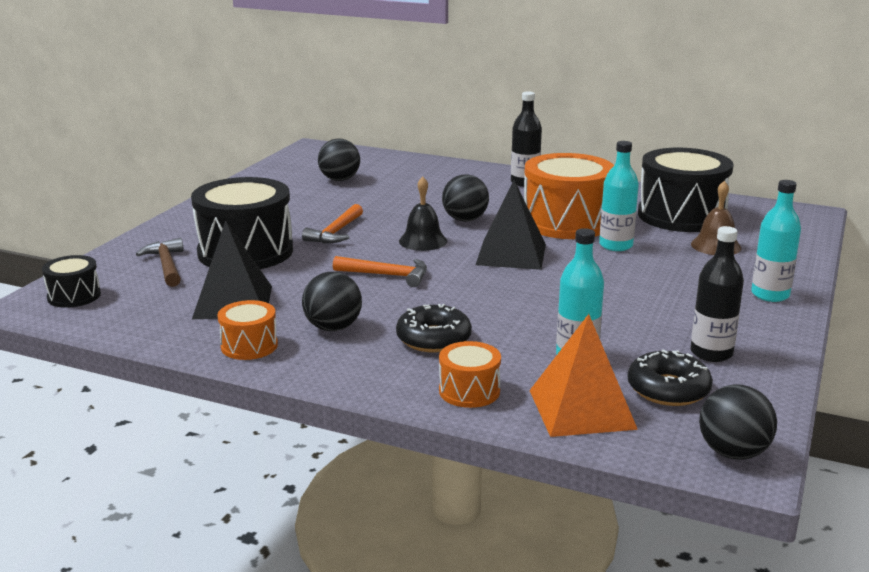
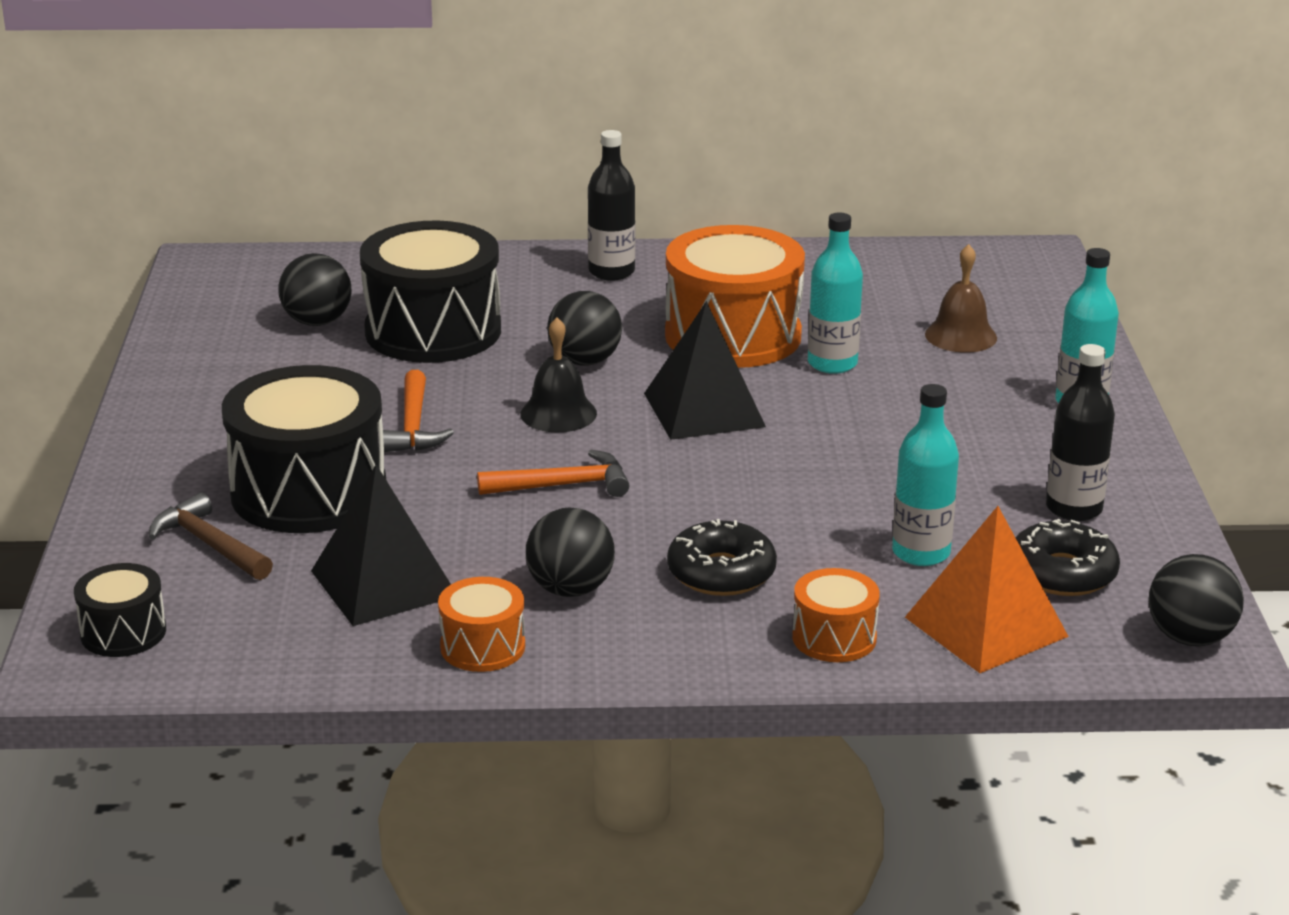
camera: 25 degrees left, 5 degrees up
black drum [638,148,734,232] -> black drum moved to [360,221,501,363]

